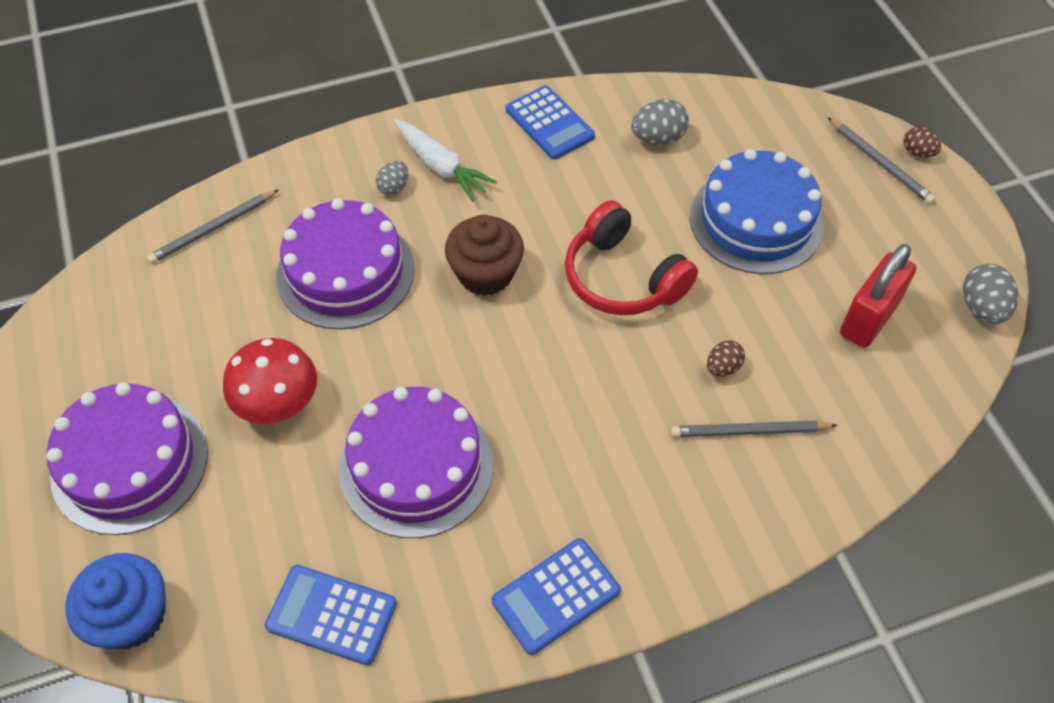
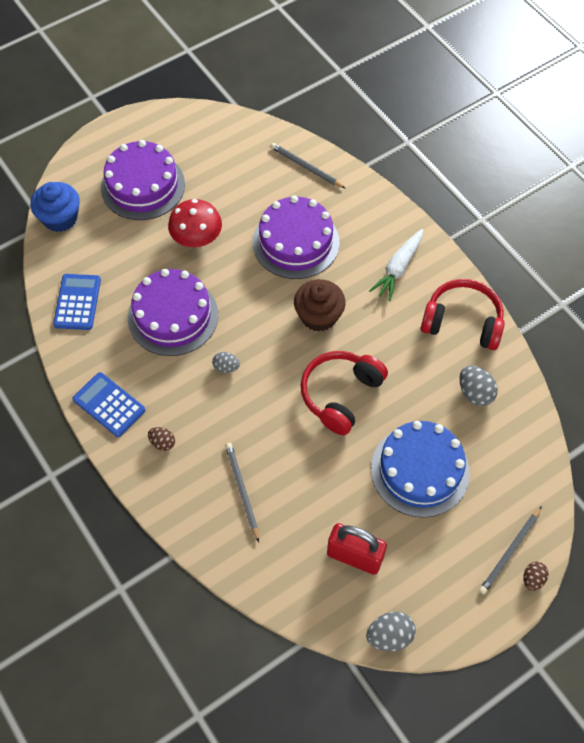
camera: 75 degrees right, 5 degrees up
grey egg [376,161,408,196] -> grey egg moved to [212,352,240,373]
blue calculator [506,85,595,160] -> red headphones [421,279,505,350]
brown egg [707,340,745,377] -> brown egg moved to [148,427,175,451]

